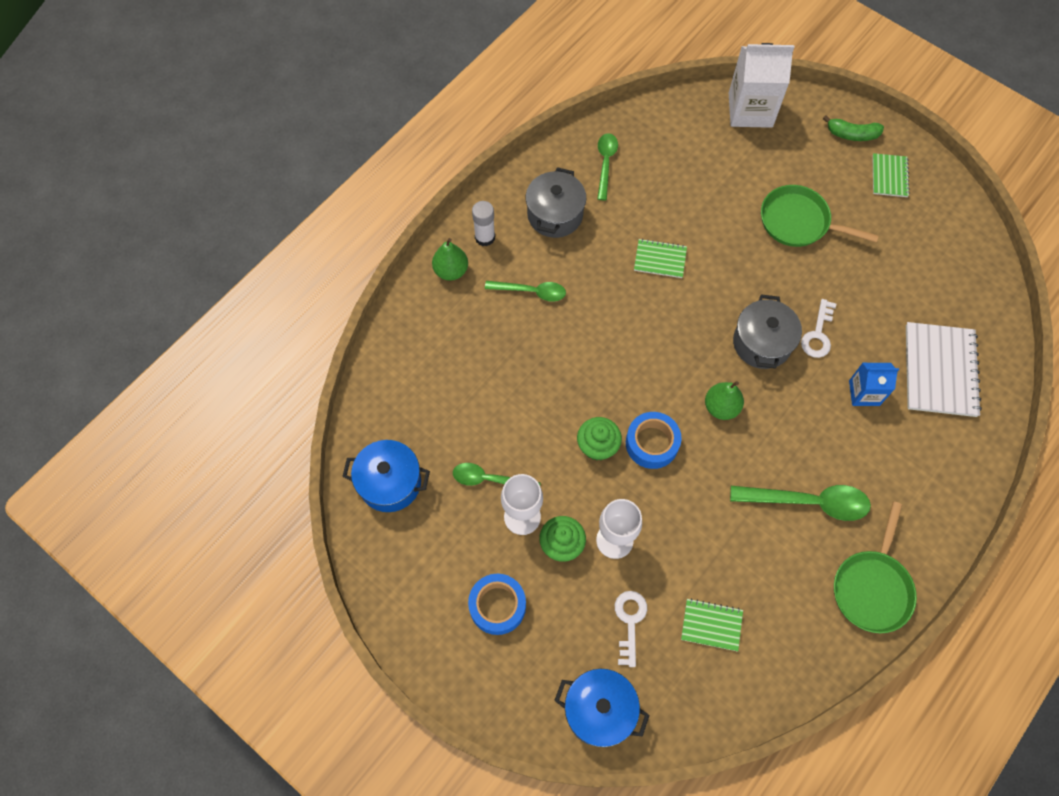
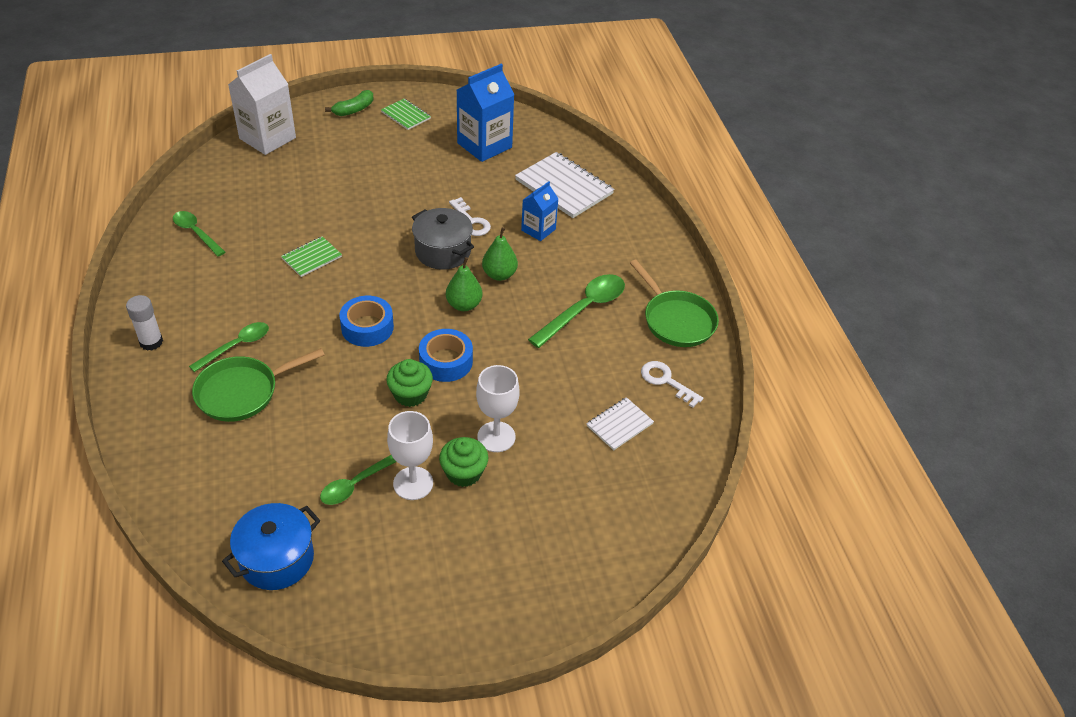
camera: 55 degrees left, 20 degrees down
green pear [432,238,468,281] -> green pear moved to [482,227,518,281]
blue tape [468,574,526,635] -> blue tape moved to [339,296,394,347]
grey pot [526,167,586,238] -> none
blue pot [554,669,650,747] -> none
white key [615,591,647,667] -> white key moved to [641,361,703,408]
green notebook [681,598,743,651] -> white notebook [586,397,654,450]
green pan [761,185,879,247] -> green pan moved to [192,348,325,422]
none -> blue carton [457,64,515,162]

